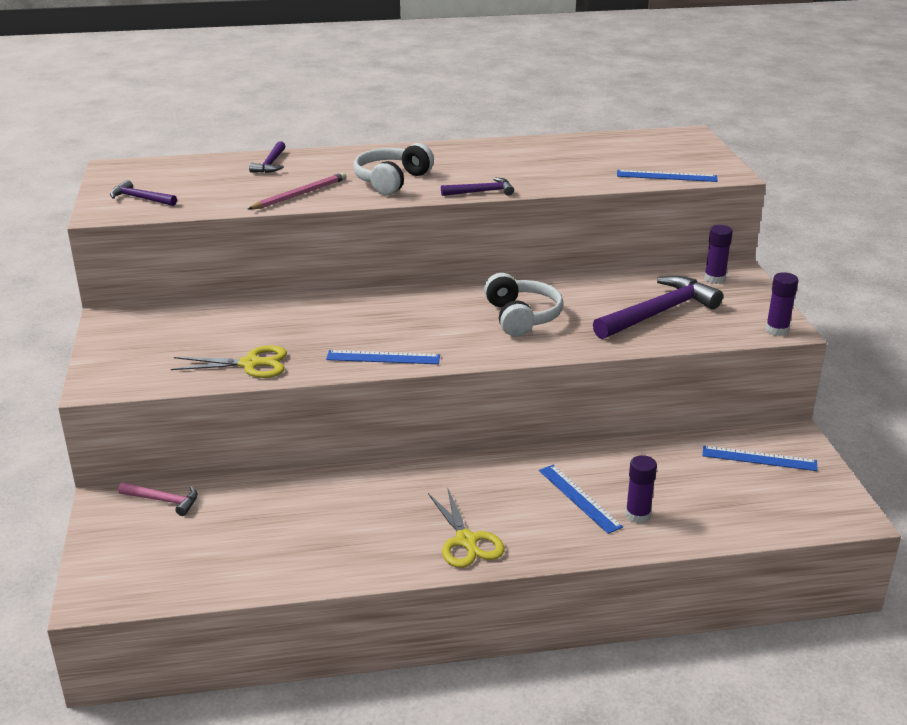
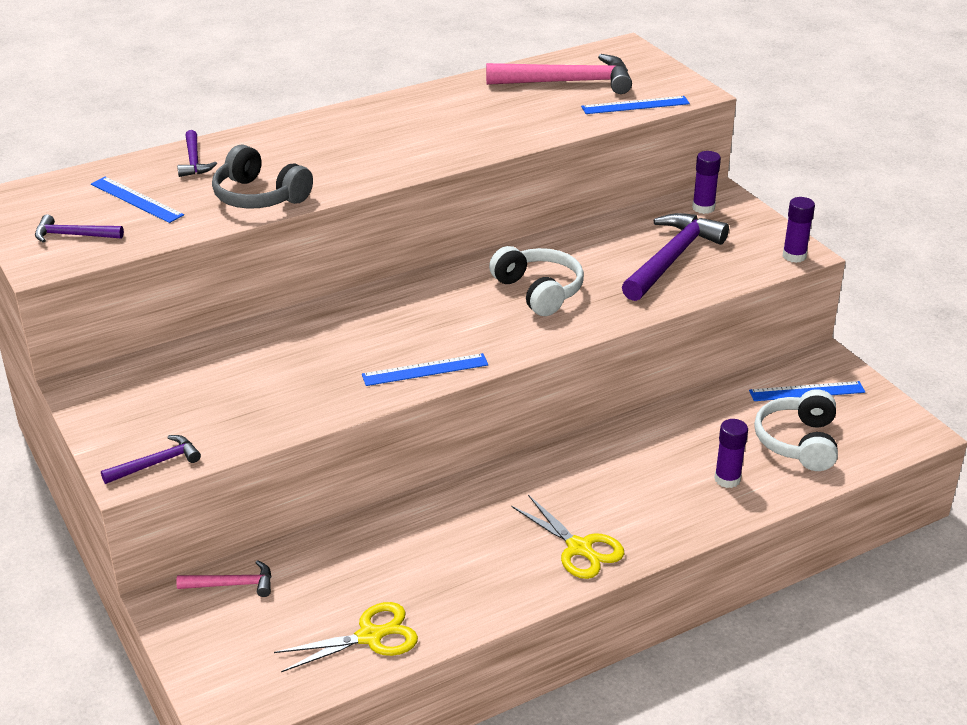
camera: 20 degrees left, 5 degrees up
yellow scissors [171,345,287,378] -> yellow scissors moved to [274,602,418,672]
pink pencil [248,172,347,209] -> grey headphones [212,145,313,209]
white headphones [353,143,434,195] -> white headphones moved to [754,389,838,471]
purple hammer [441,178,514,196] -> purple hammer moved to [101,435,201,484]
blue ruler [539,465,623,534] -> blue ruler moved to [91,177,184,223]
none -> pink hammer [486,54,632,94]

